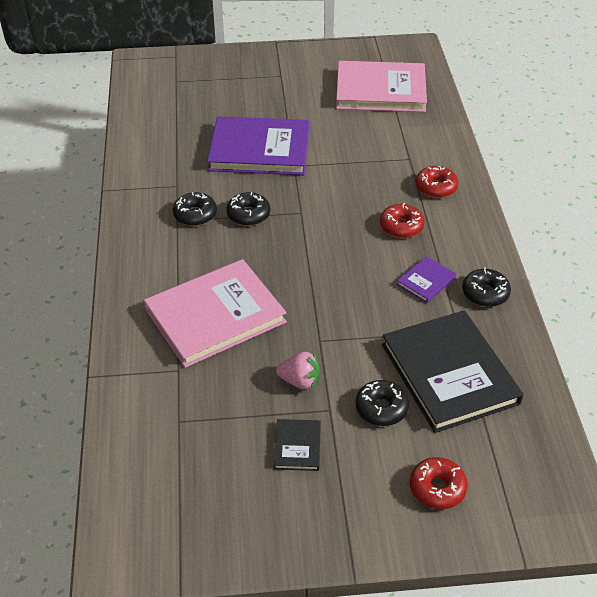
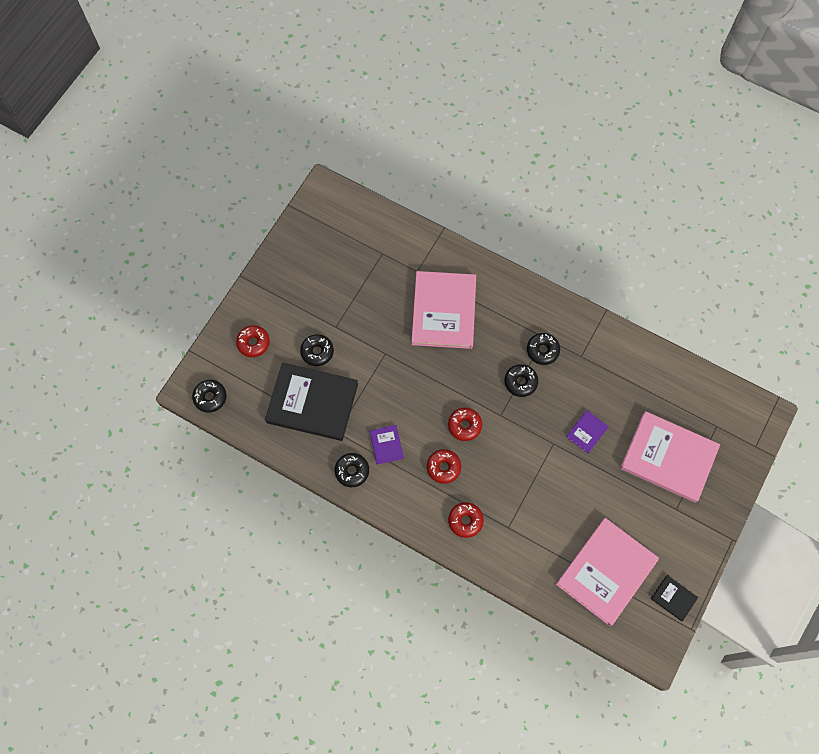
camera: 125 degrees right, 25 degrees up
purple book [207,116,309,175] -> purple book [566,410,609,453], size x0.44
black book [274,419,321,471] -> black book moved to [651,575,698,621]
pink strawberry [276,351,320,390] -> none
none -> black donut [192,380,227,413]
none -> red donut [448,408,482,441]
none -> pink book [620,411,720,503]

